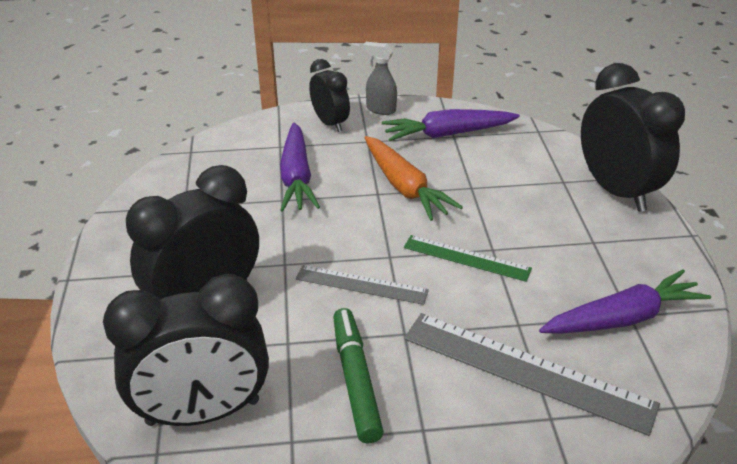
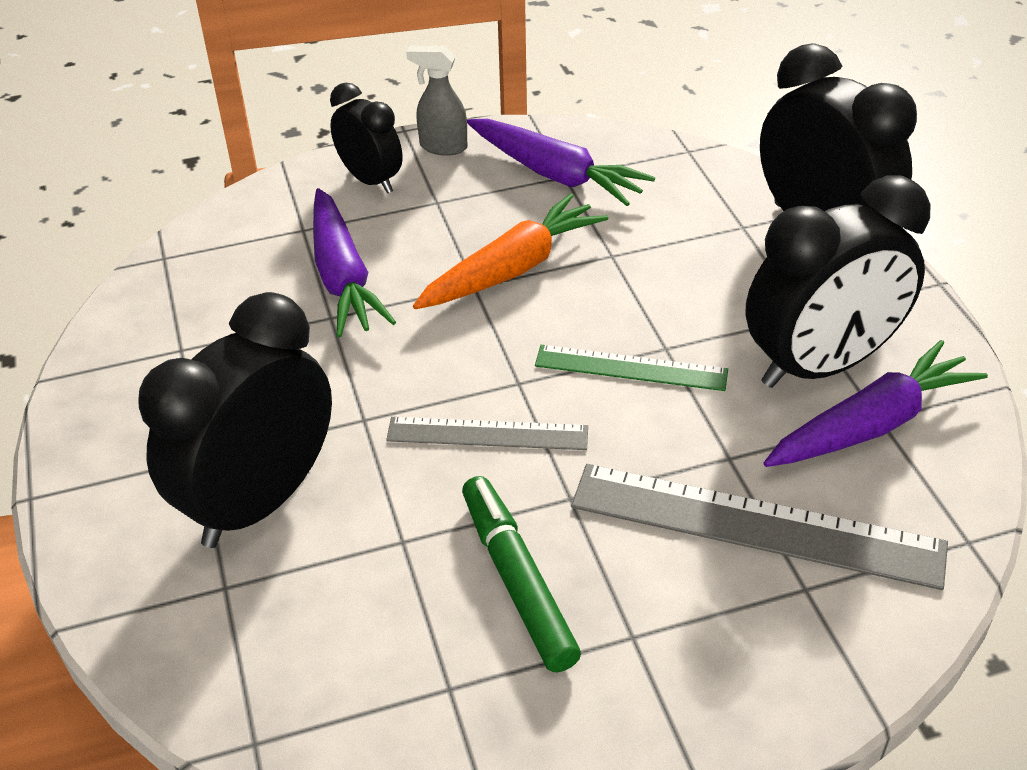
camera: 10 degrees left, 5 degrees up
black clock [103,274,269,426] -> black clock moved to [745,176,930,388]
orange carrot [365,136,463,221] -> orange carrot turned 90 degrees counterclockwise [413,193,608,309]
purple carrot [382,109,520,141] -> purple carrot turned 120 degrees counterclockwise [467,119,655,206]

